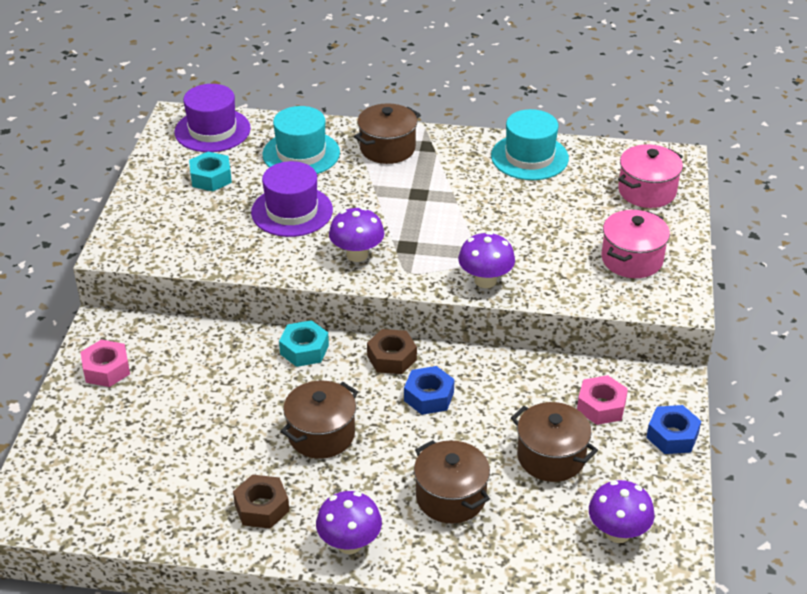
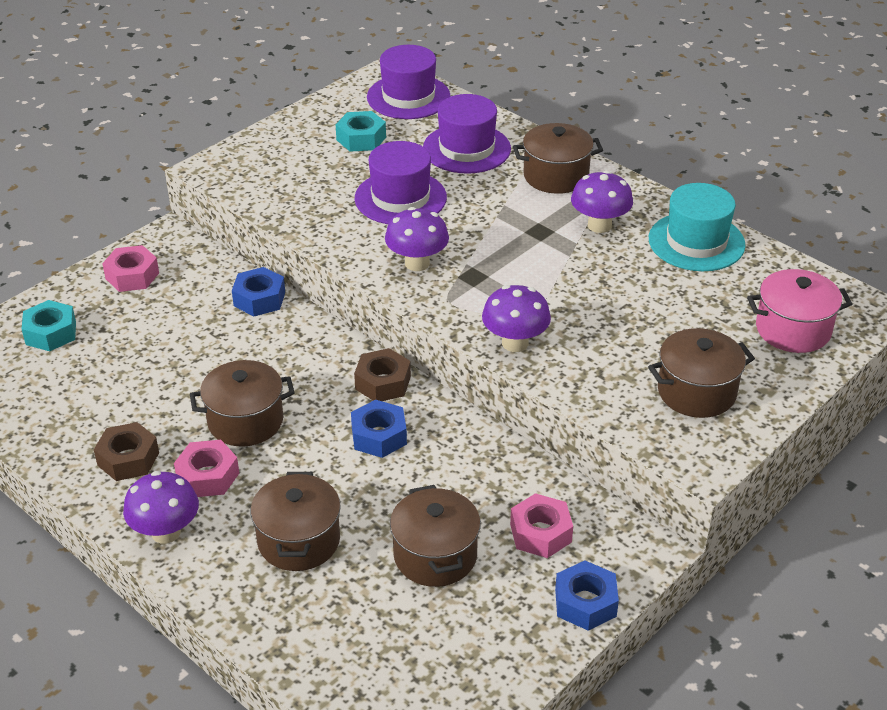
camera: 35 degrees right, 0 degrees up
turquoise hat [262,106,340,174] -> purple hat [423,94,511,174]
turquoise nut [279,320,329,367] -> turquoise nut moved to [22,300,76,351]
purple mushroom [589,480,655,543] -> purple mushroom moved to [571,171,633,233]
pink pot [602,210,670,278] -> brown pot [648,328,755,418]
none -> pink nut [174,440,239,497]
none -> blue nut [232,267,285,316]

